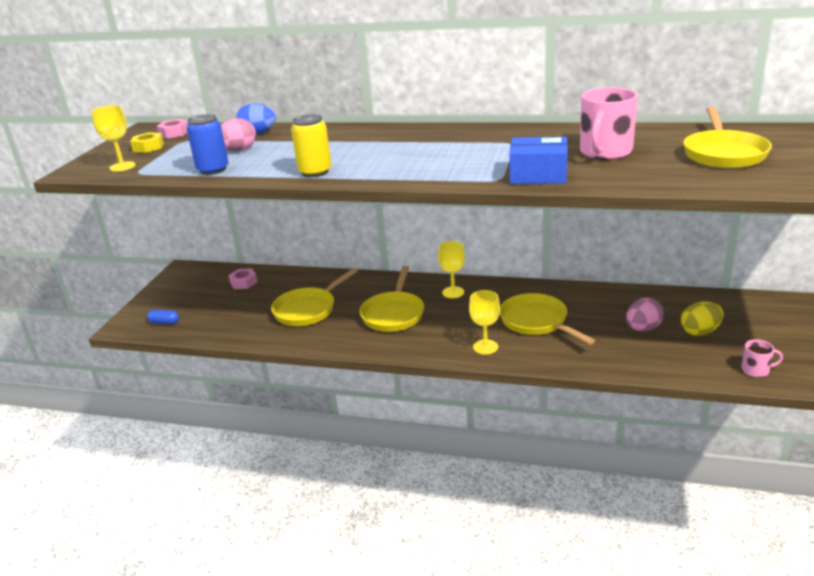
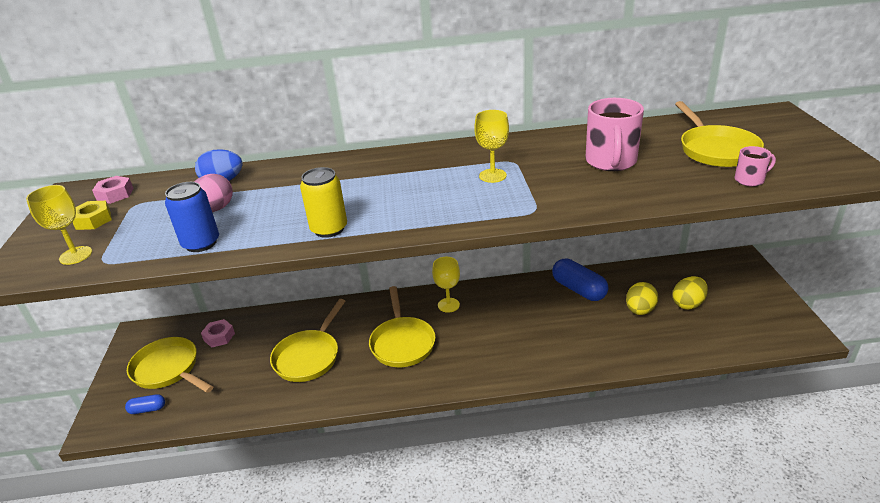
camera: 20 degrees left, 5 degrees up
yellow goblet [469,290,500,355] -> yellow goblet moved to [474,110,509,183]
yellow pan [500,293,595,345] -> yellow pan moved to [127,337,213,393]
blue box [509,137,568,184] -> none
pink egg [626,298,664,331] -> yellow egg [626,282,658,315]
pink mug [741,339,783,378] -> pink mug moved to [735,146,776,187]
none -> blue capsule [552,259,608,301]

